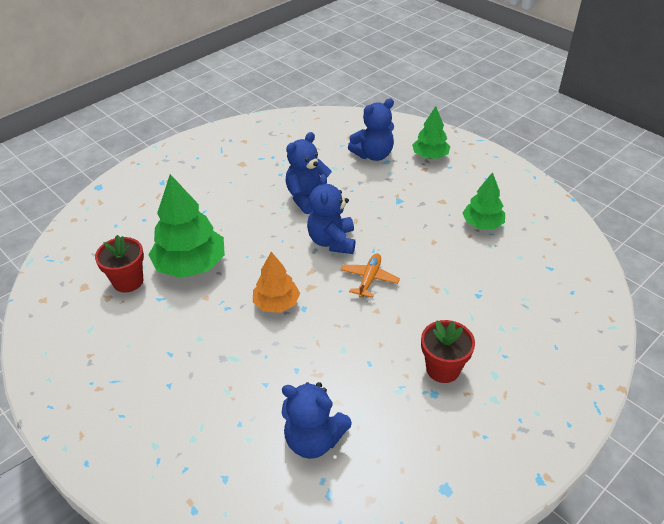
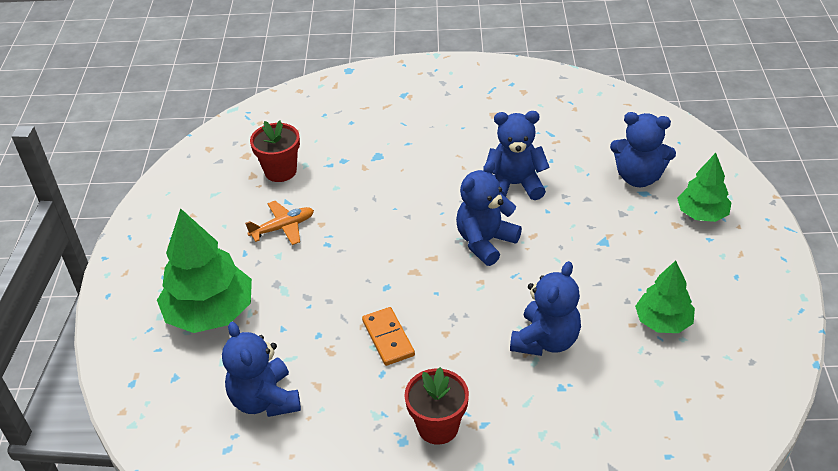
camera: 45 degrees right, 0 degrees up
green tree [149,174,225,278] -> green tree moved to [157,208,252,333]
orange tree [253,252,300,313] -> none
orange plane [341,253,400,298] -> orange plane moved to [245,201,314,245]
none -> orange domino [362,307,415,366]
none -> blue teddy bear [510,261,581,356]

